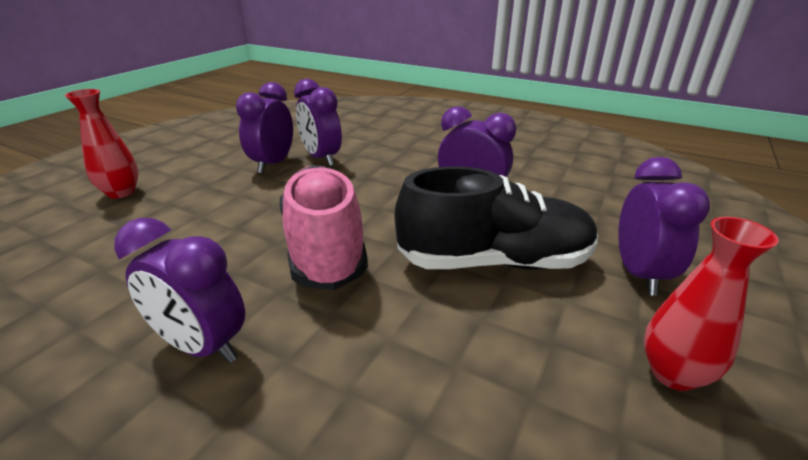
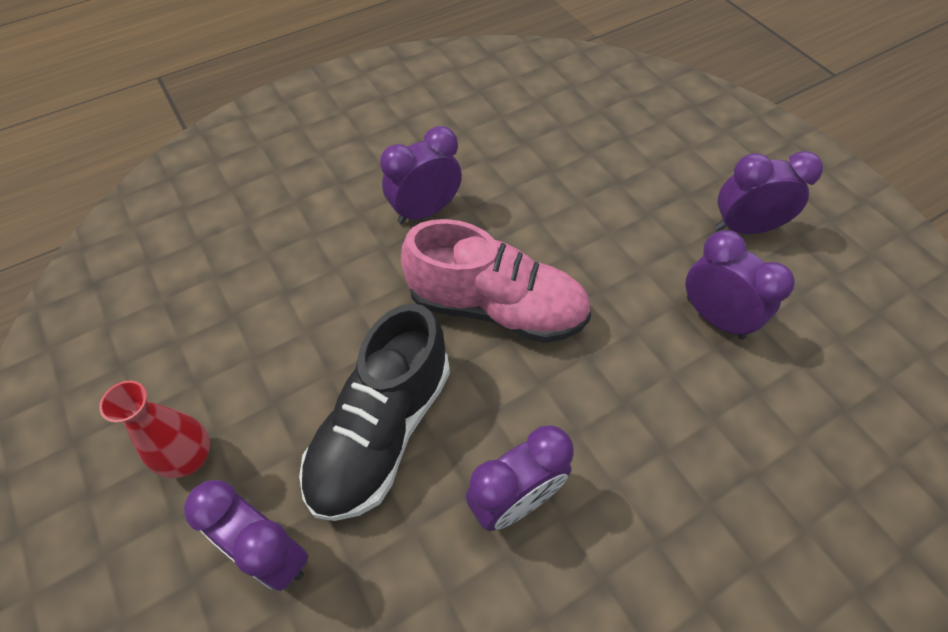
camera: 120 degrees right, 25 degrees up
red vase [65,89,139,199] -> none
purple clock [294,79,342,166] -> purple clock moved to [715,151,823,234]

